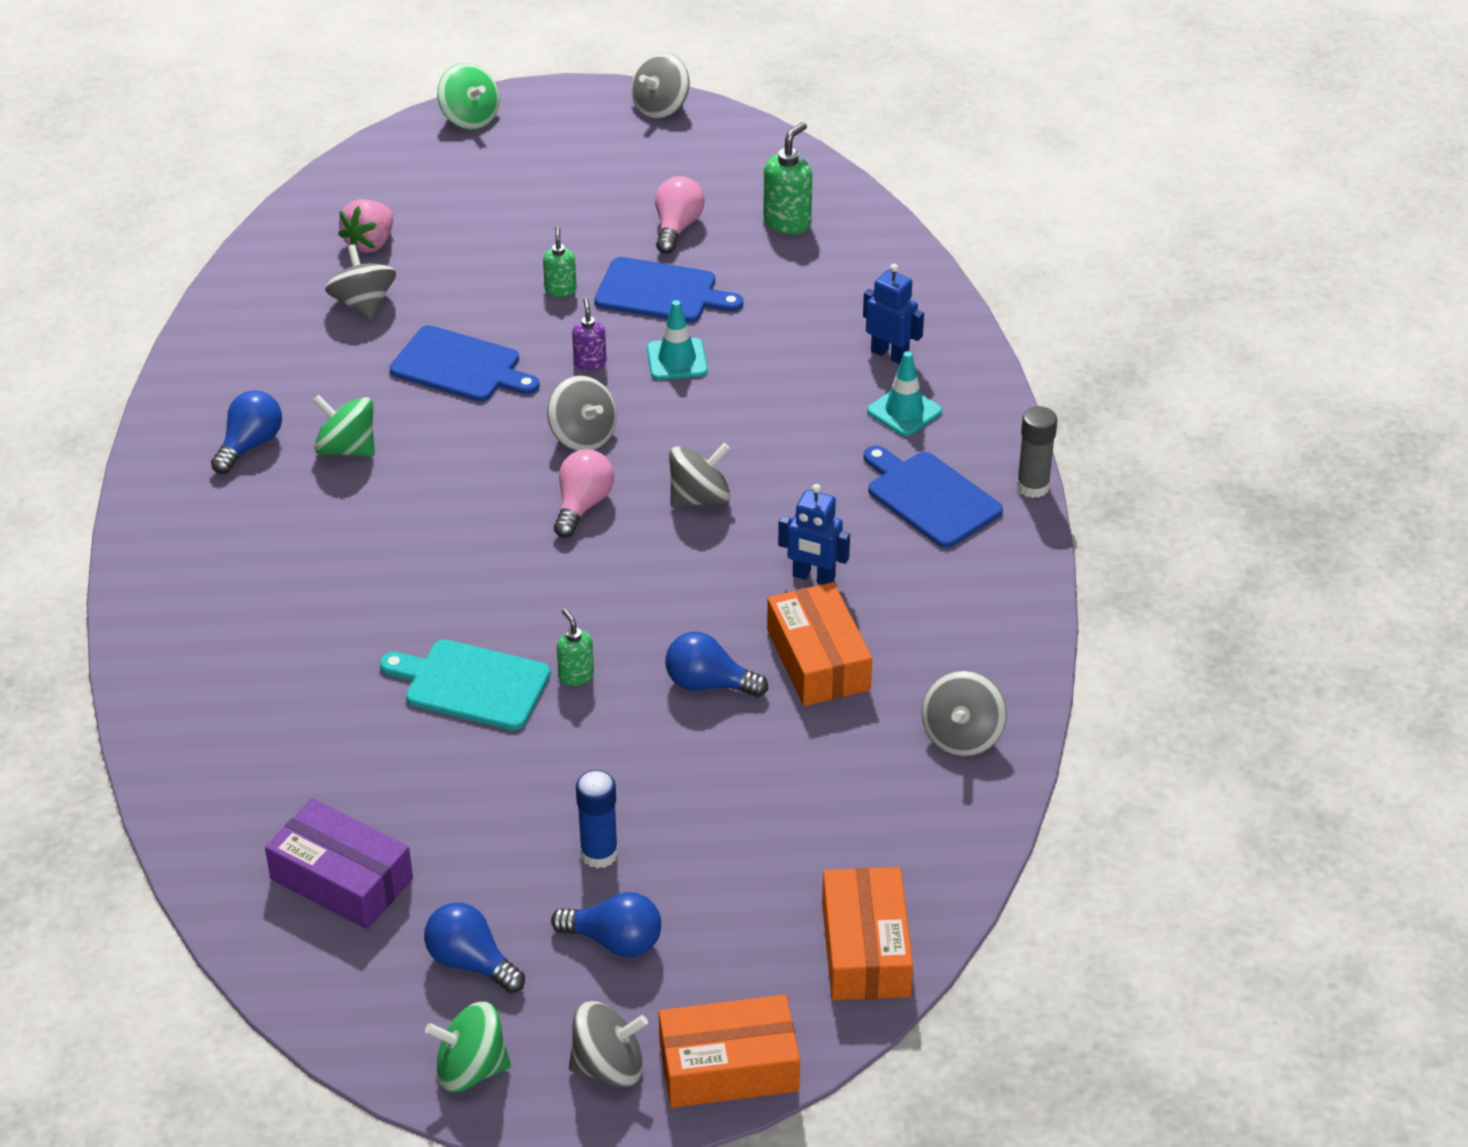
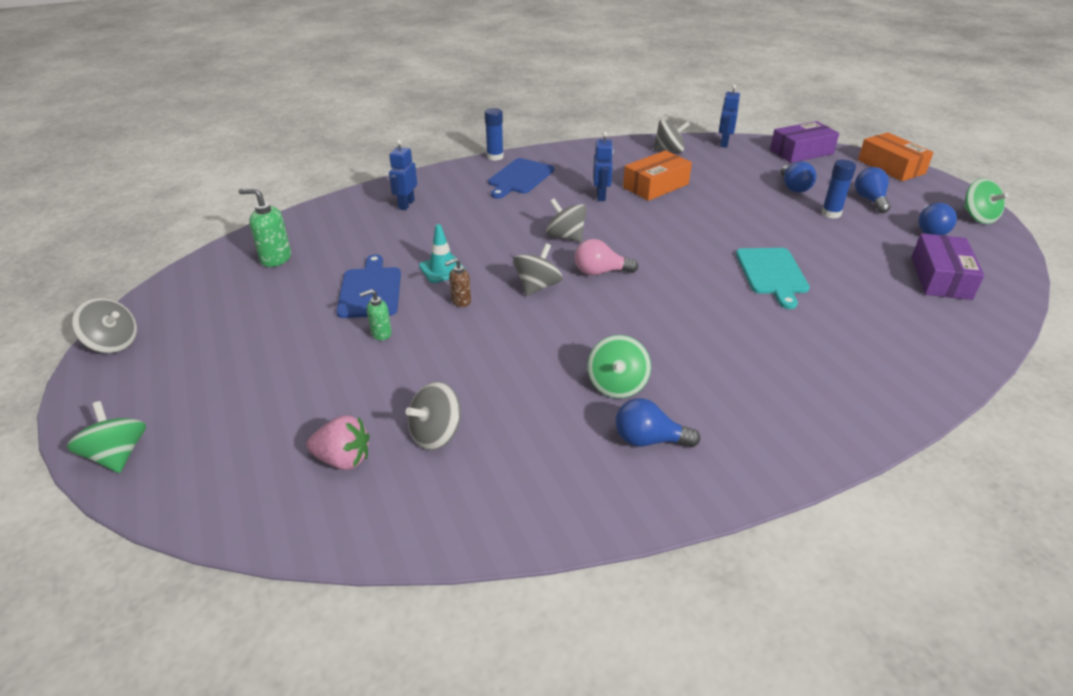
camera: 110 degrees left, 5 degrees down
blue cutting board [389,325,540,402] -> none
green spinning top [437,63,499,130] -> green spinning top turned 60 degrees counterclockwise [67,401,146,473]
green soap dispenser [557,609,594,686] -> none
grey spinning top [569,1001,648,1088] -> none
purple soap dispenser [572,298,606,370] -> brown soap dispenser [445,258,471,307]
pink light bulb [655,176,705,254] -> none
blue light bulb [665,632,768,697] -> blue light bulb moved to [781,161,816,193]
orange box [822,867,913,1000] -> purple box [770,121,839,163]
turquoise traffic cone [867,351,942,436] -> none
grey glue stick [1016,406,1057,498] -> blue glue stick [485,108,504,161]
none -> blue robot [719,84,740,148]

